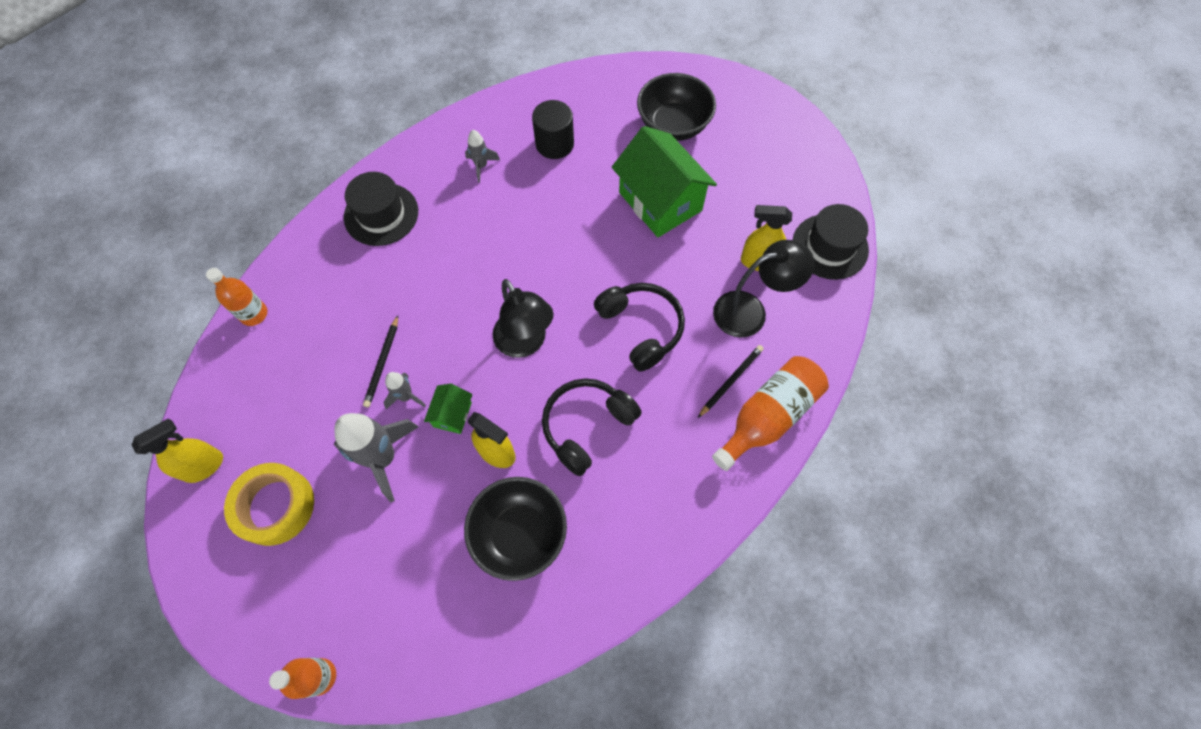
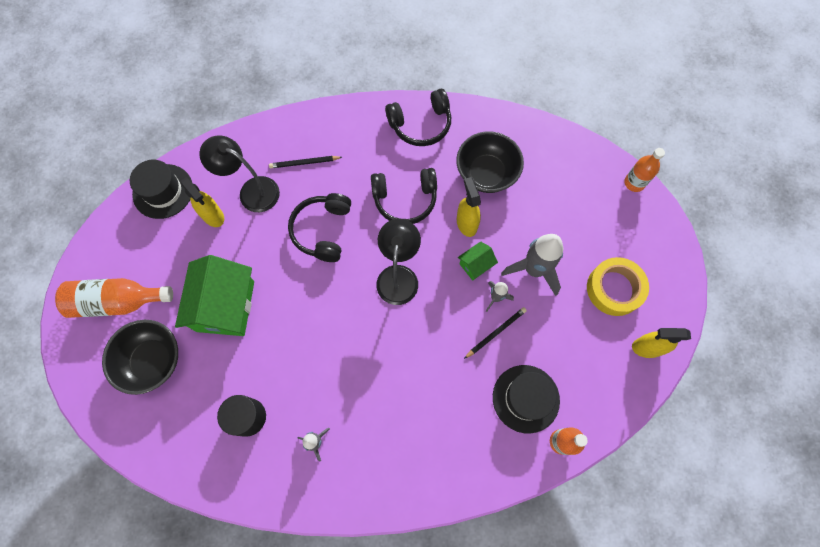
camera: 140 degrees left, 5 degrees up
black hat [344,172,418,246] -> black hat moved to [493,365,560,434]
orange bottle [712,356,829,471] -> orange bottle moved to [55,278,173,318]
none -> black headphones [385,89,451,146]

